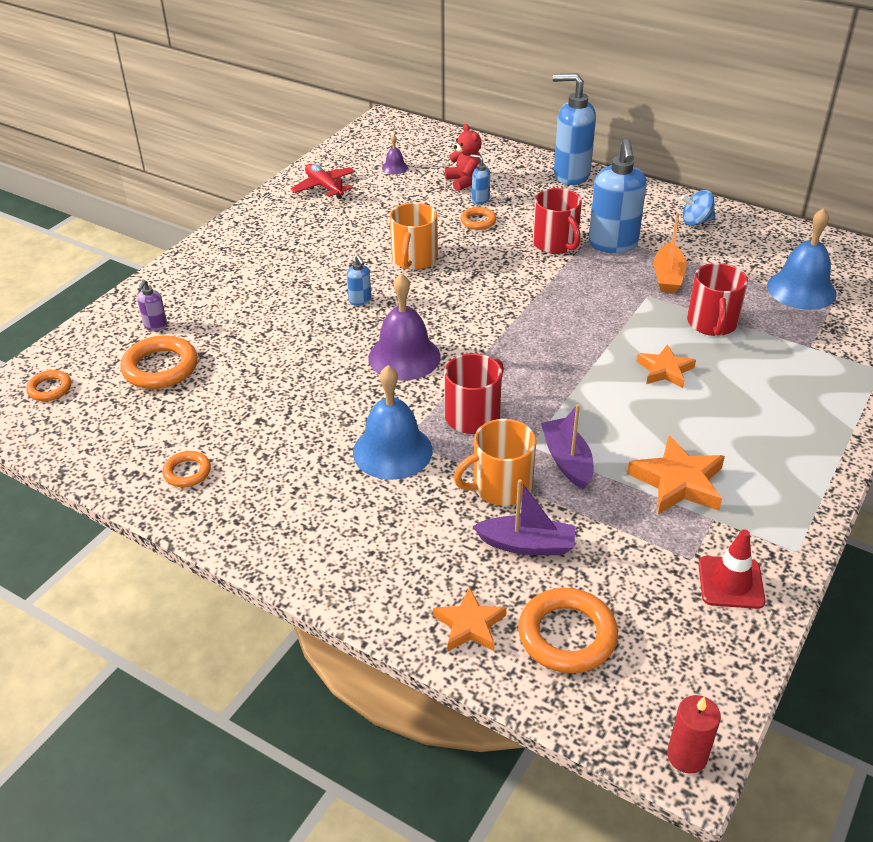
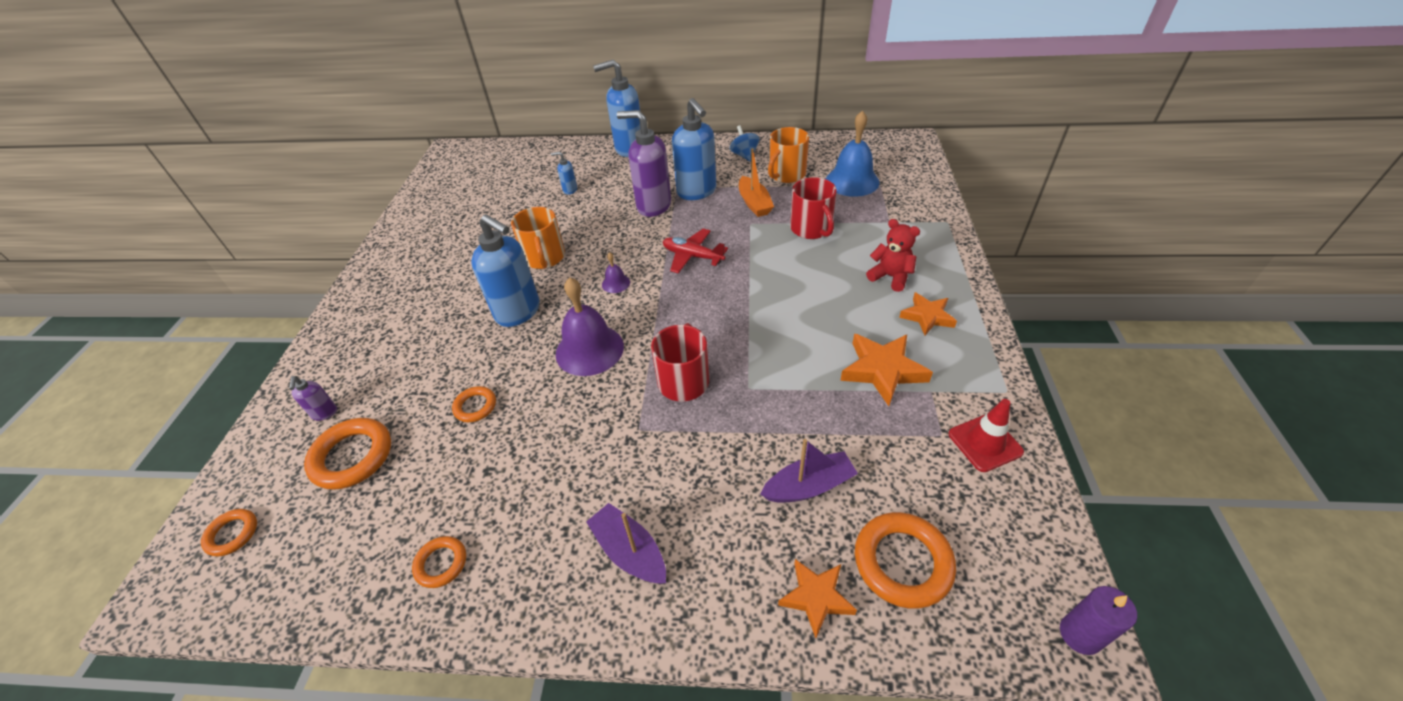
camera: 25 degrees left, 5 degrees up
red plane [291,164,355,199] -> red plane moved to [663,229,728,273]
blue soap dispenser [347,255,372,306] -> blue soap dispenser [471,214,540,327], size x2.25
blue bell [353,365,433,480] -> none
purple bell [382,134,408,174] -> purple bell moved to [602,252,630,293]
red teddy bear [445,124,482,191] -> red teddy bear moved to [866,219,920,292]
orange mug [454,419,537,506] -> orange mug moved to [768,127,809,183]
orange ring [460,207,496,230] -> orange ring moved to [452,386,496,422]
red mug [533,188,582,254] -> purple soap dispenser [617,110,671,217]
purple boat [541,404,593,489] -> purple boat moved to [586,503,666,584]
orange star [637,344,696,388] -> orange star moved to [899,292,957,335]
red candle [667,695,721,774] -> purple candle [1060,586,1137,655]
blue spinning top [680,190,715,226] -> blue spinning top turned 105 degrees clockwise [730,125,760,162]

